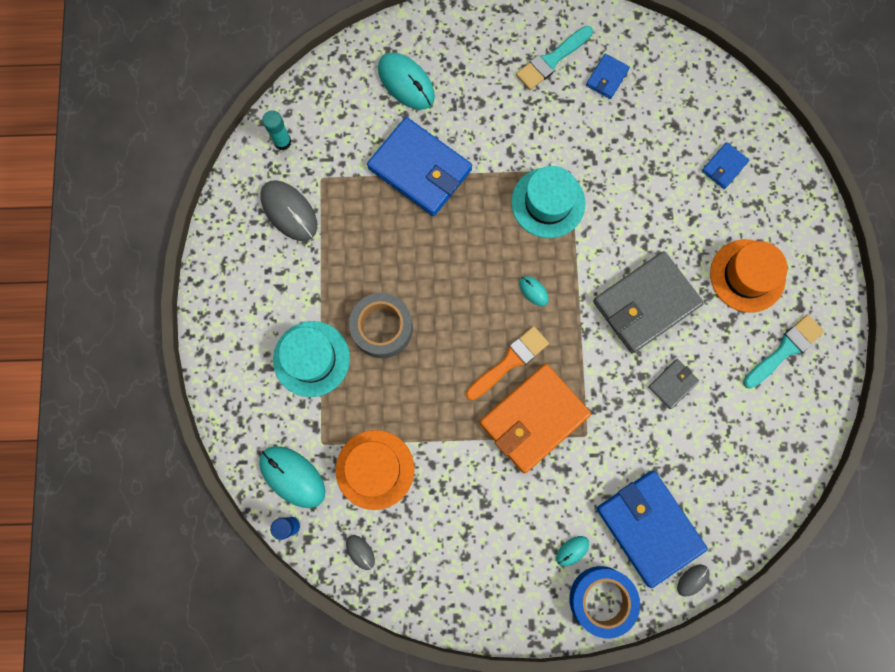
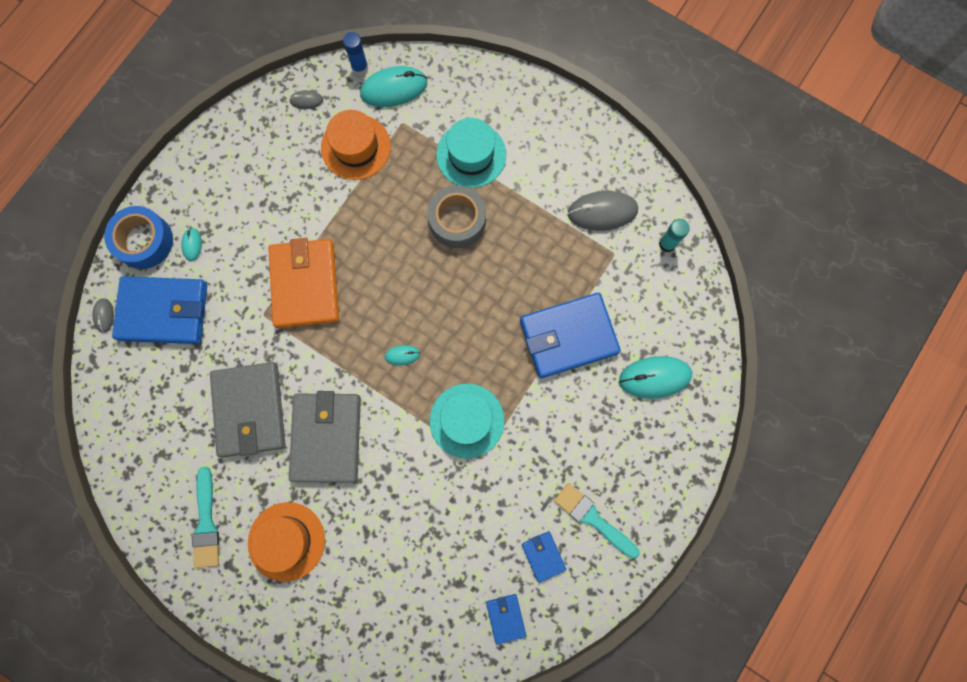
camera: 125 degrees right, 0 degrees up
orange brush [466,326,549,400] -> none
turquoise brush [516,26,593,90] -> turquoise brush turned 45 degrees counterclockwise [554,483,640,559]
grey wallet [648,359,699,409] -> grey wallet [210,362,286,457], size x2.17
blue wallet [702,142,749,189] -> blue wallet moved to [486,594,526,645]

